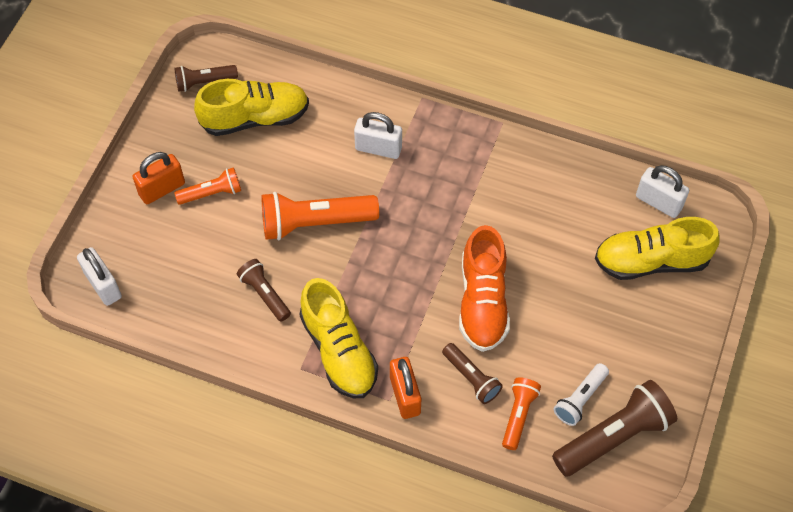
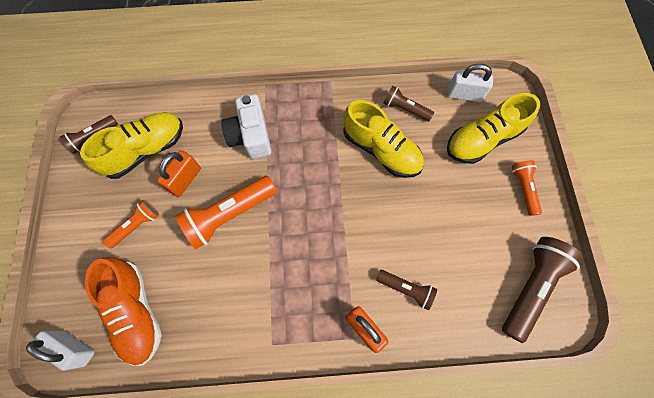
camera: 25 degrees left, 10 degrees up
orange padlock [133,152,185,204] -> orange padlock moved to [157,150,201,197]
brown flashlight [237,259,291,322] -> brown flashlight moved to [384,85,434,121]
yellow shoe [300,278,378,398] -> yellow shoe moved to [343,100,424,178]
white padlock [354,112,402,159] -> white camera [221,94,272,159]
orange shoe [459,225,510,352] -> orange shoe moved to [85,257,162,366]
orange flashlight [502,377,541,450] -> orange flashlight moved to [512,160,542,216]
white flashlight [554,363,609,426] -> none

